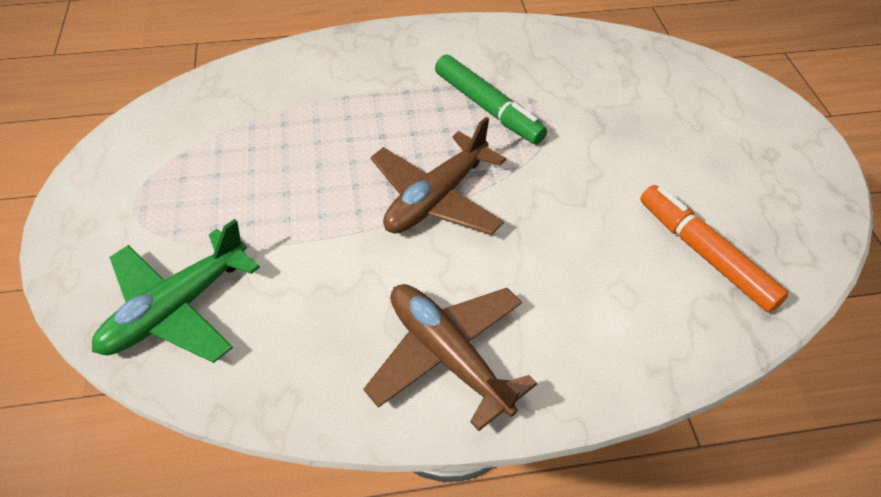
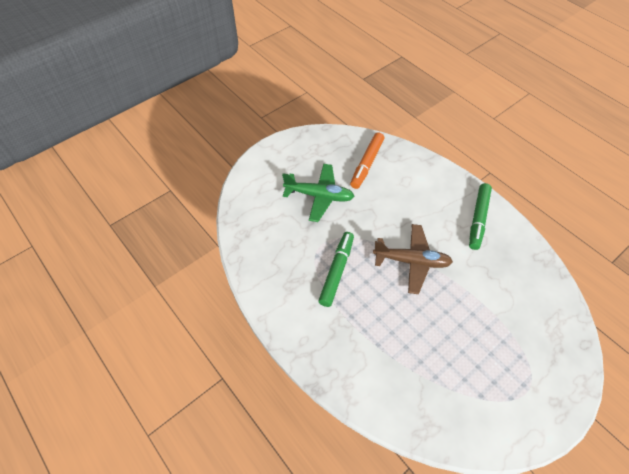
camera: 120 degrees left, 5 degrees up
green plane [92,219,260,363] -> green plane moved to [282,164,354,222]
brown plane [364,284,537,431] -> green marker [469,183,492,250]

